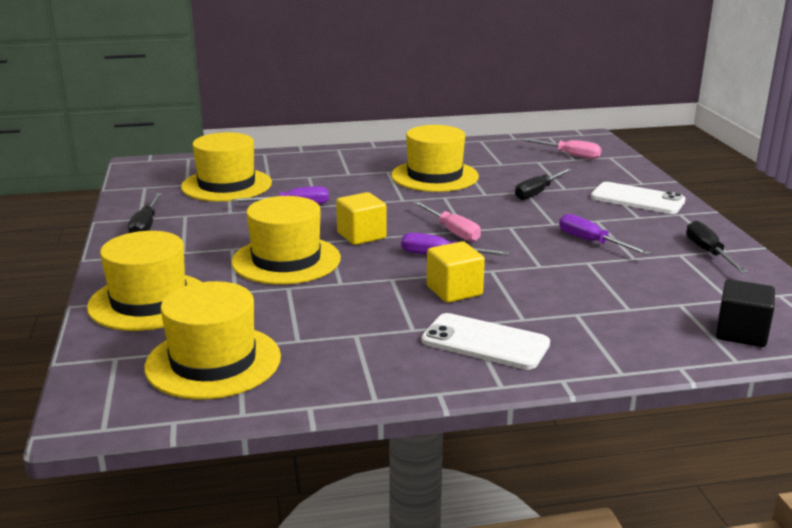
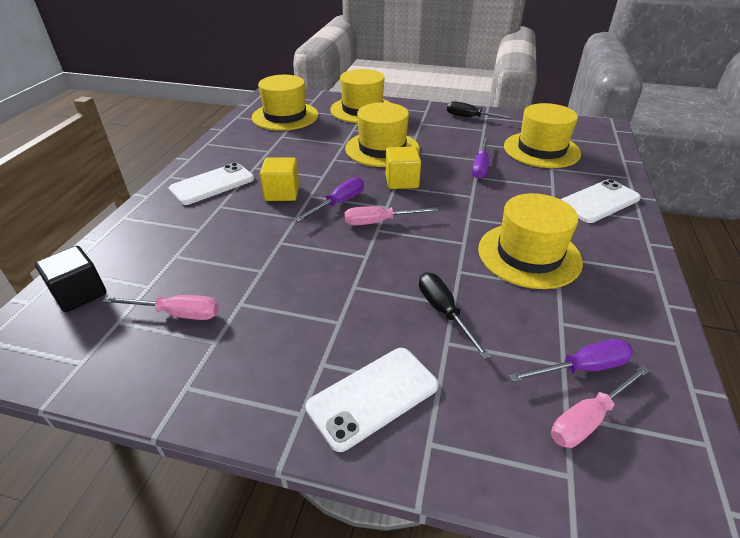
camera: 115 degrees right, 15 degrees up
purple screwdriver [559,214,651,255] -> purple screwdriver moved to [509,339,633,382]
black screwdriver [686,221,748,273] -> none
none -> pink screwdriver [102,295,219,320]
none -> white phone [560,179,641,223]

